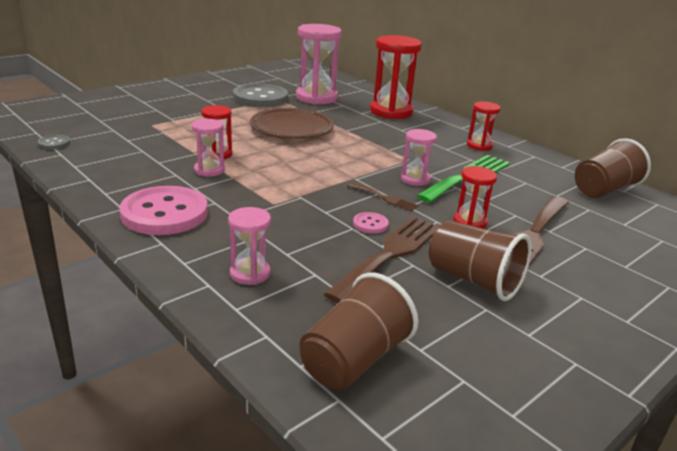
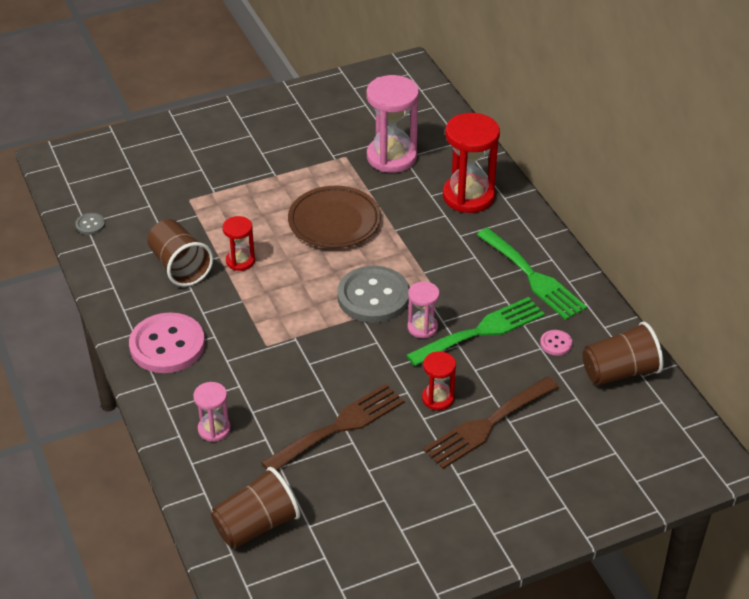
camera: 20 degrees right, 15 degrees up
pink hourglass [191,119,225,177] -> none
grey button [233,83,288,107] -> grey button moved to [337,266,410,323]
brown fork [348,182,419,211] -> none
pink button [353,212,389,233] -> pink button moved to [540,330,572,356]
brown cup [429,220,532,301] -> brown cup moved to [147,219,213,287]
red hourglass [467,101,501,151] -> green fork [477,228,587,320]

